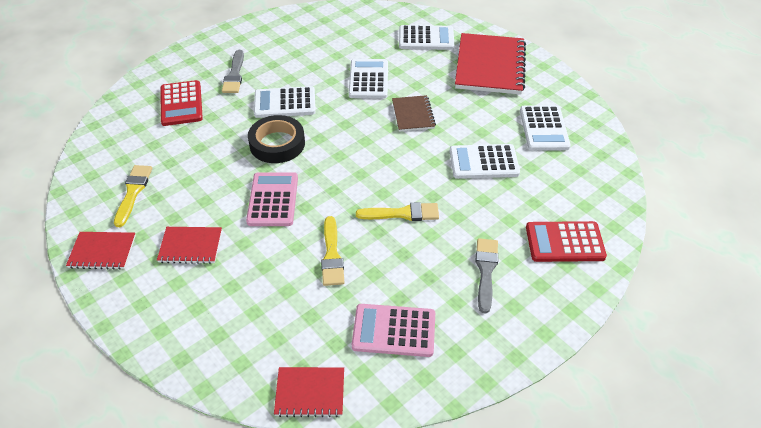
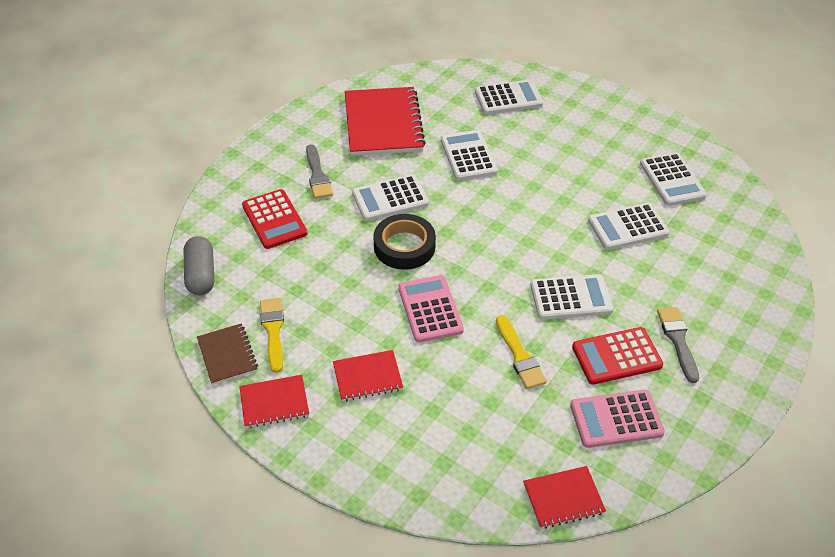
camera: 15 degrees left, 0 degrees up
yellow brush [356,202,439,221] -> white calculator [530,274,613,320]
brown notebook [392,95,436,132] -> brown notebook moved to [197,323,258,385]
red notebook [455,33,526,95] -> red notebook moved to [345,87,426,156]
red calculator [526,221,607,262] -> red calculator moved to [572,327,663,385]
none -> grey capsule [184,236,214,295]

